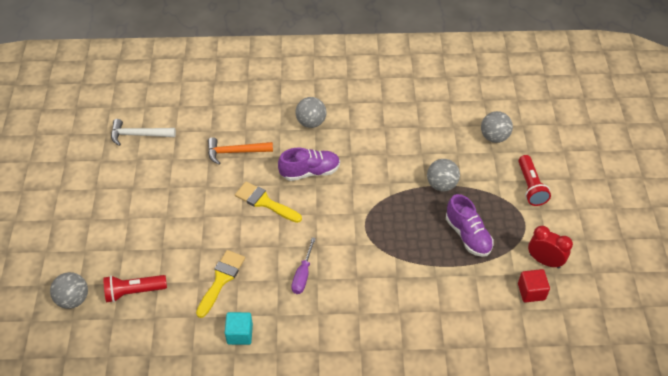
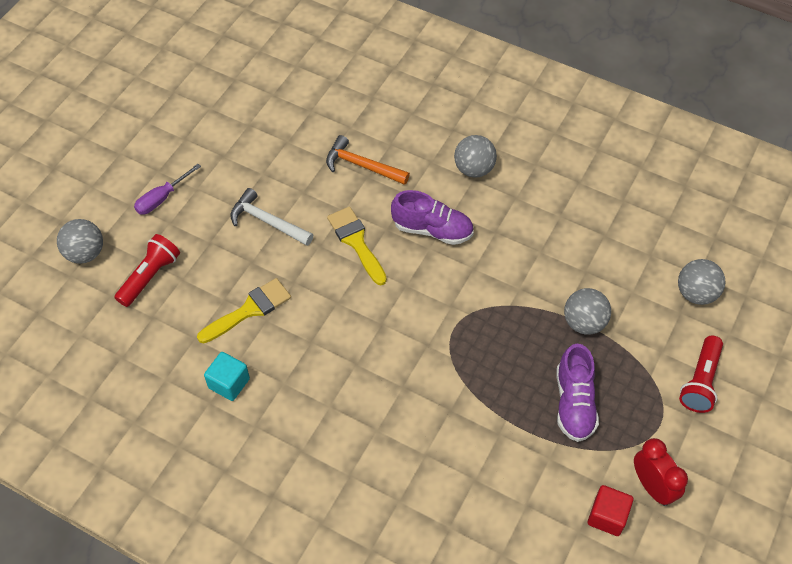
camera: 30 degrees right, 5 degrees up
red flashlight [103,275,167,303] -> red flashlight turned 105 degrees clockwise [114,234,180,307]
white hammer [111,119,176,146] -> white hammer moved to [230,188,313,246]
purple screwdriver [291,237,316,294] -> purple screwdriver moved to [134,164,201,215]

